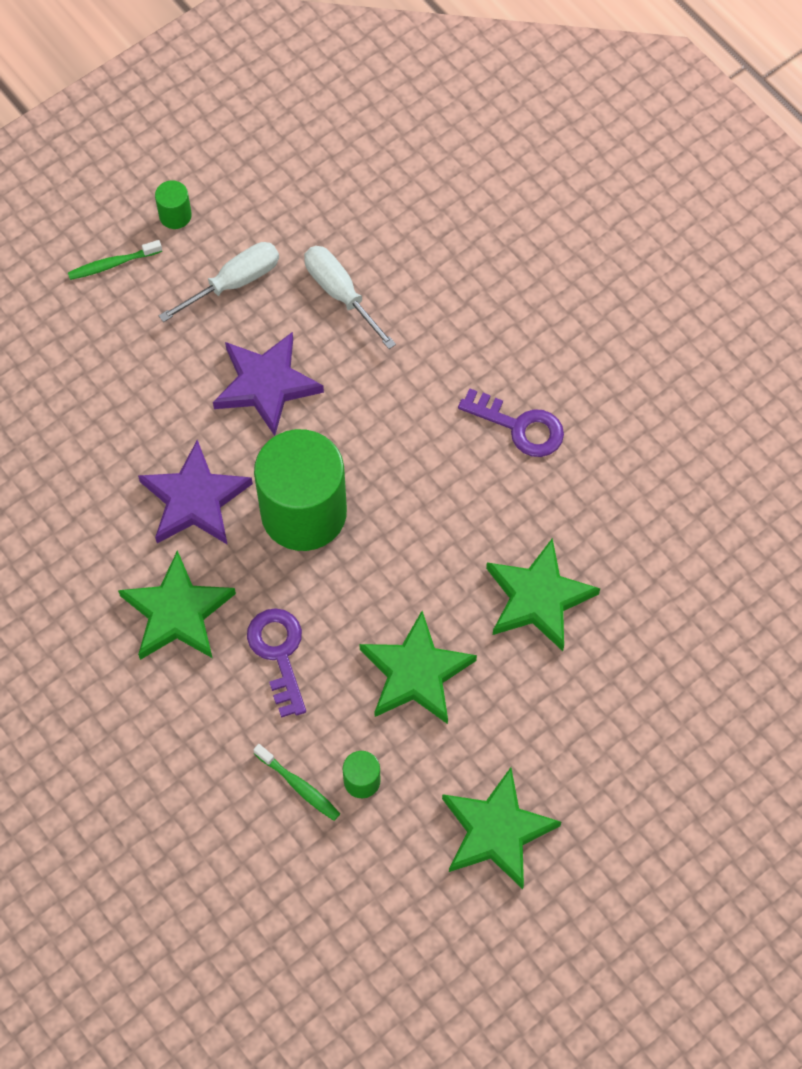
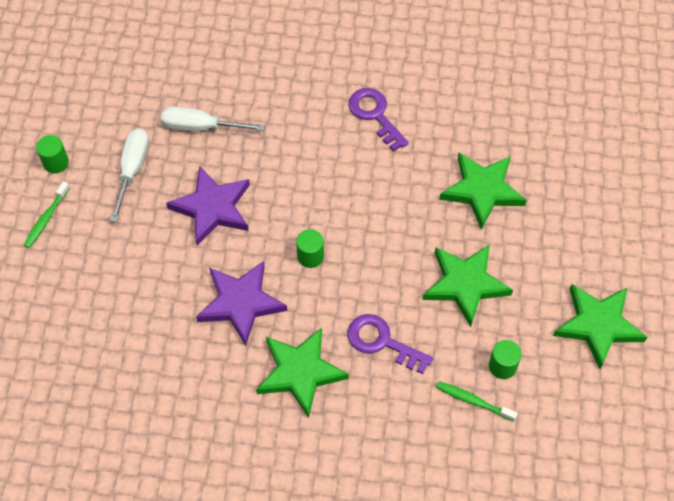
camera: 45 degrees left, 5 degrees down
green toothbrush [253,744,340,821] -> green toothbrush turned 150 degrees counterclockwise [436,381,518,422]
green cylinder [254,429,347,551] -> green cylinder [296,229,324,268], size x0.40
purple key [458,389,564,457] -> purple key turned 105 degrees counterclockwise [349,88,409,151]

